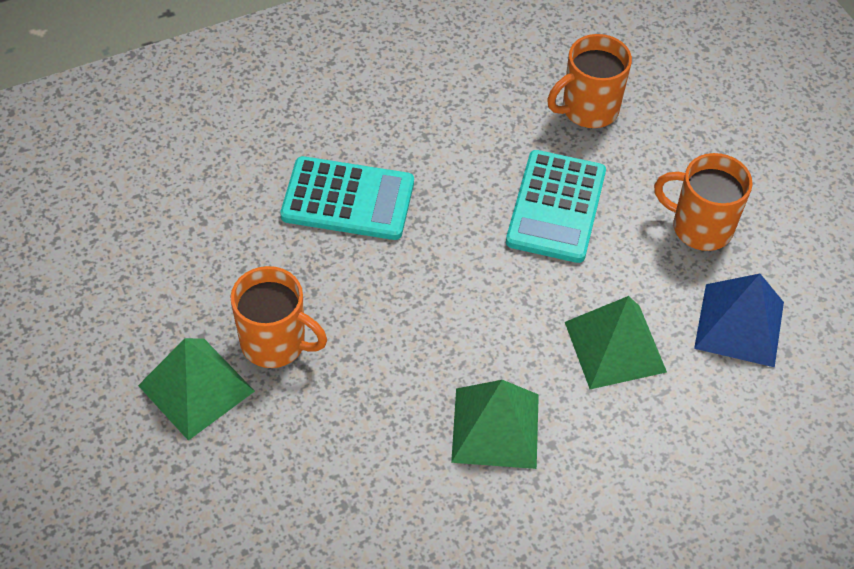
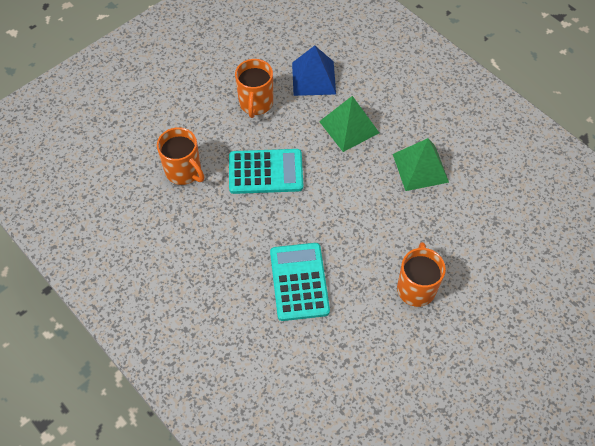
camera: 105 degrees left, 5 degrees up
green pyramid [138,338,255,441] -> none

